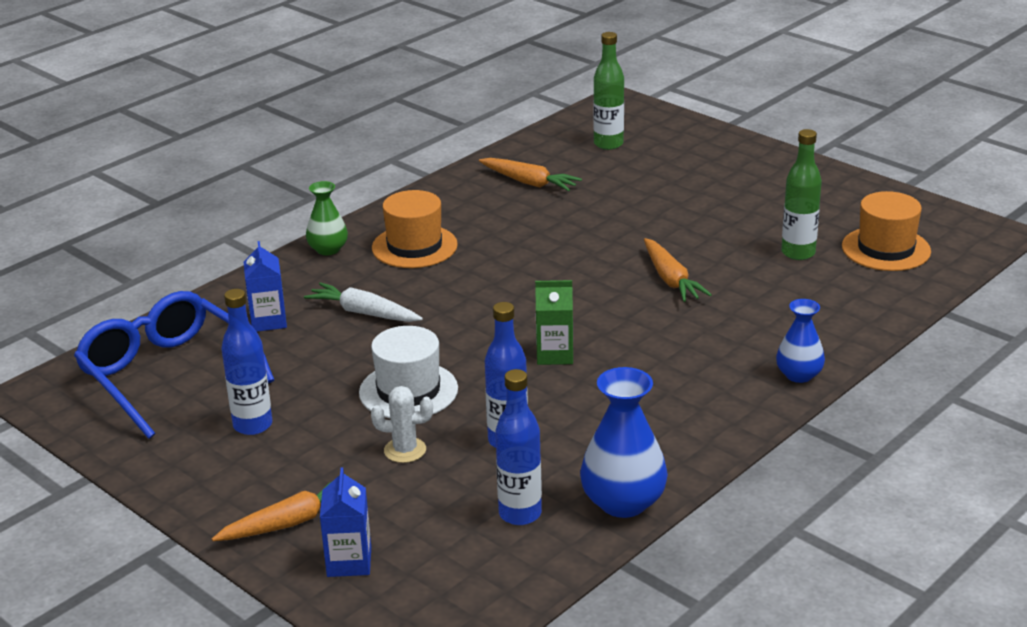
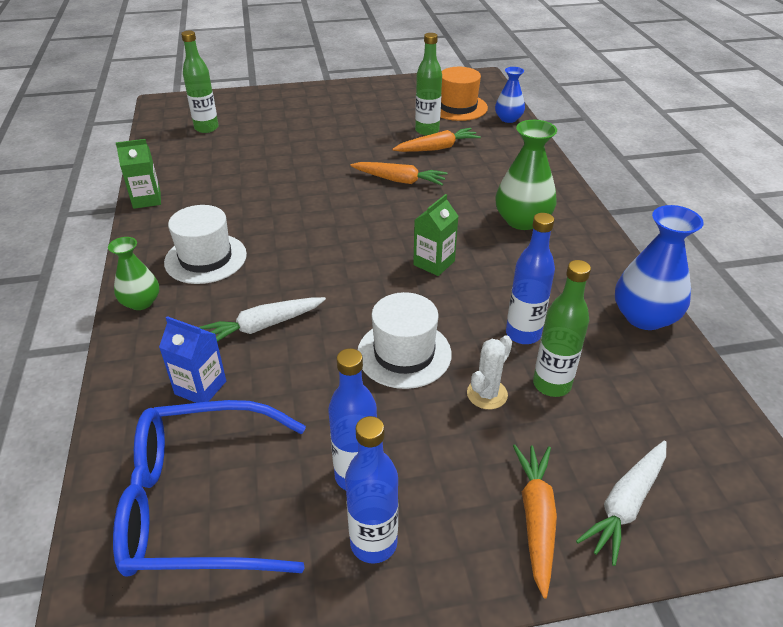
camera: 55 degrees left, 10 degrees up
blue carton [320,467,371,577] -> white carrot [576,441,666,566]
orange hat [372,190,458,268] -> white hat [164,205,247,284]
orange carrot [479,158,582,191] -> orange carrot moved to [392,128,481,152]
blue bottle [495,369,542,525] -> blue bottle moved to [345,416,398,564]
blue vase [776,299,825,383] -> blue vase moved to [495,67,525,123]
none -> green carton [116,139,161,209]
none -> green vase [495,120,557,230]
none -> green bottle [533,260,591,397]

